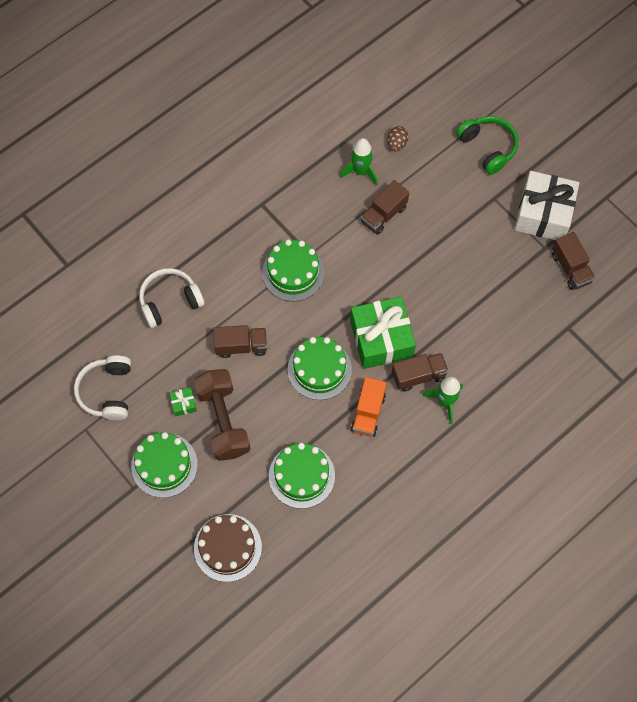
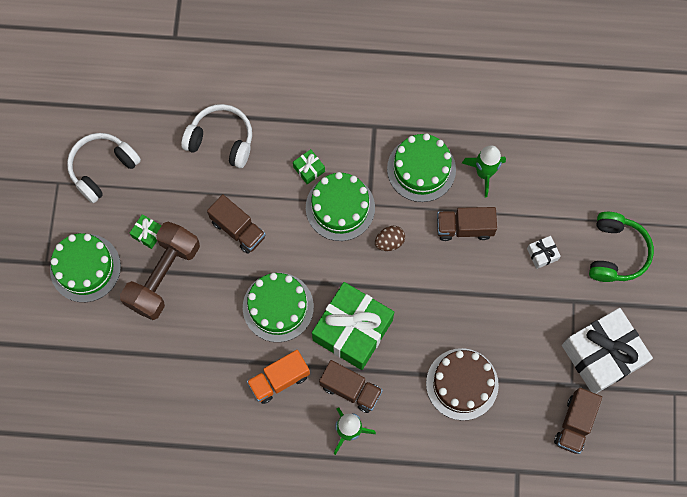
camera: 45 degrees right, 5 degrees up
brown cake [194,514,262,582] -> brown cake moved to [426,348,499,420]
green cake [269,443,335,509] -> green cake moved to [387,133,456,202]
brown egg [387,126,408,151] -> brown egg moved to [375,226,405,251]
none -> green gift [293,149,325,184]
none -> white gift [527,236,561,269]

